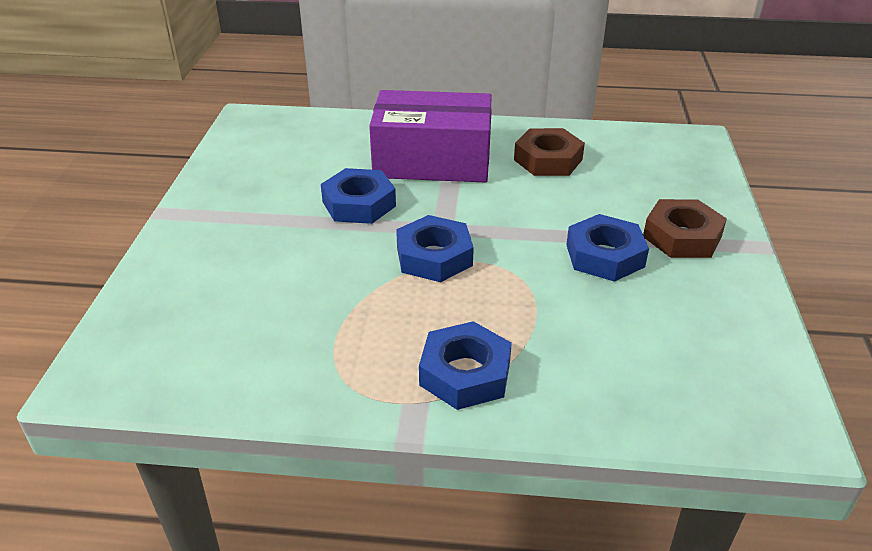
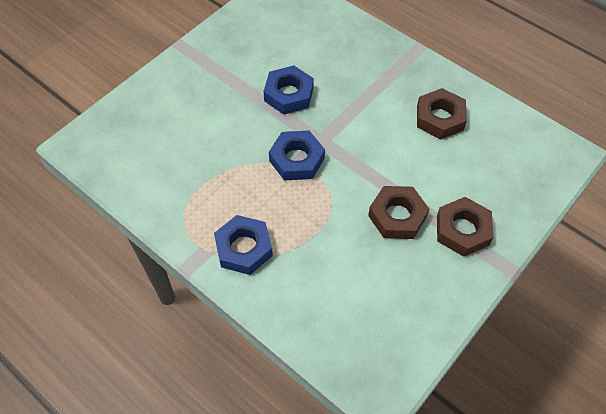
camera: 35 degrees right, 20 degrees up
purple box [369,90,492,182] -> none
blue nut [566,214,649,282] -> brown nut [368,186,429,239]

